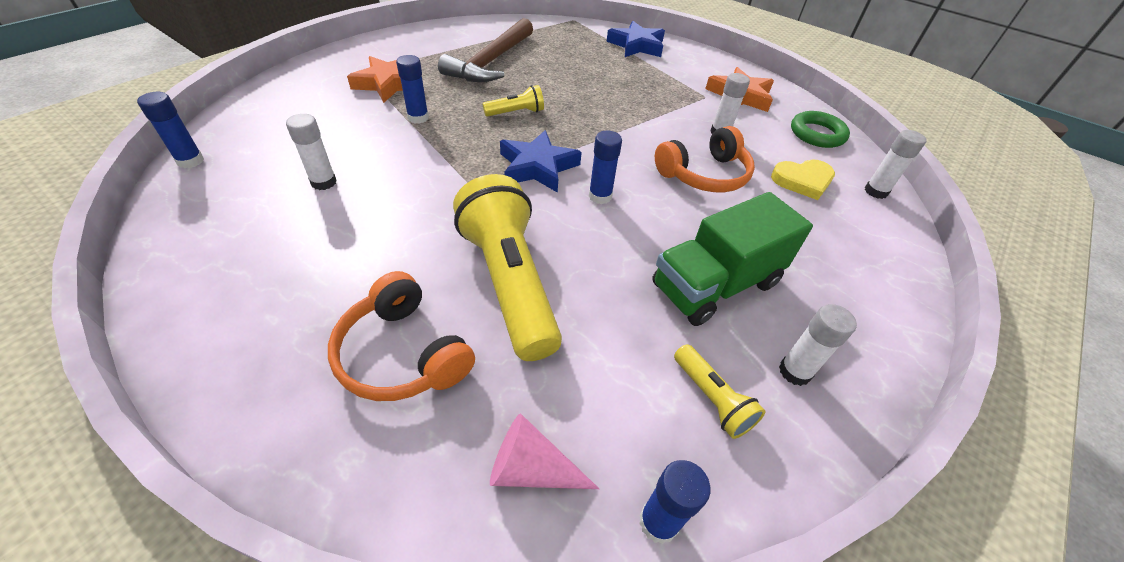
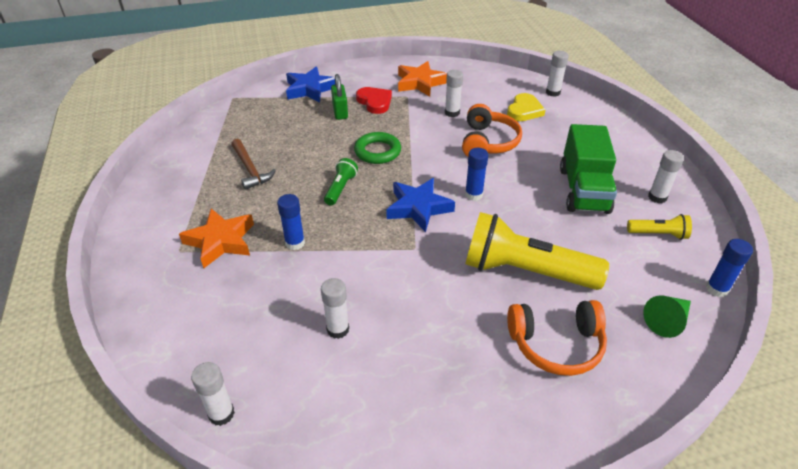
camera: 50 degrees left, 5 degrees down
blue glue stick [137,92,204,168] -> white glue stick [191,362,235,426]
brown hammer [438,18,533,82] -> brown hammer [231,139,276,190], size x0.60
yellow flashlight [483,85,544,117] -> green flashlight [324,158,358,206]
pink cone [490,414,599,489] -> green cone [643,296,691,338]
green ring [791,111,850,148] -> green ring moved to [354,132,401,164]
none -> green padlock [331,74,348,120]
none -> red heart [356,87,392,114]

